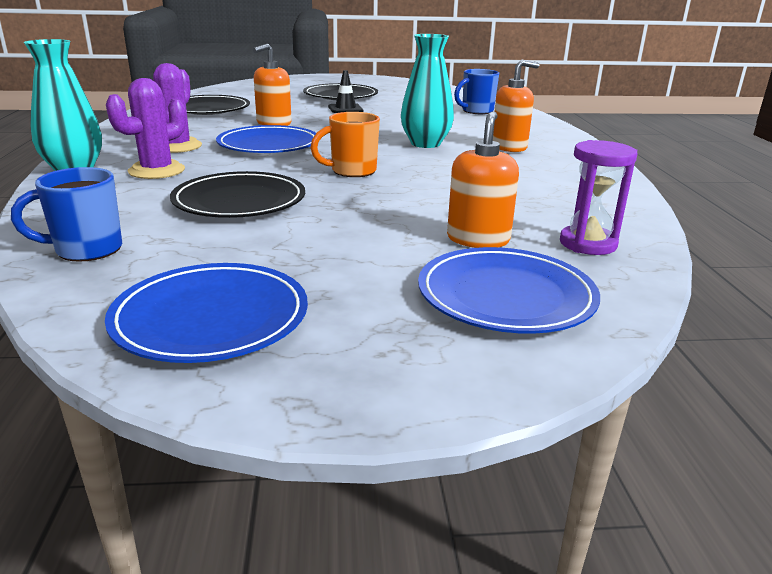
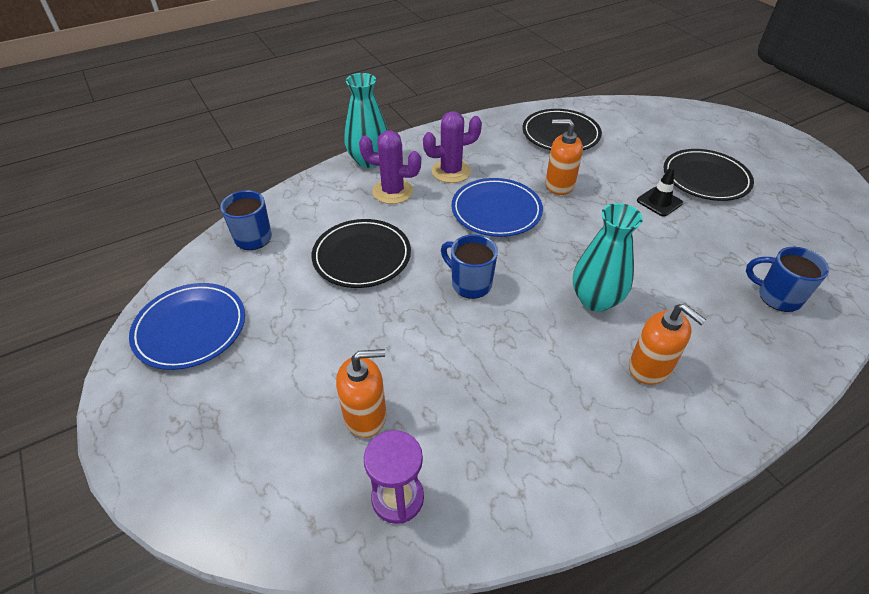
camera: 65 degrees right, 20 degrees up
orange mug [310,112,380,177] -> blue mug [441,234,498,299]
blue plate [418,247,600,334] -> none

